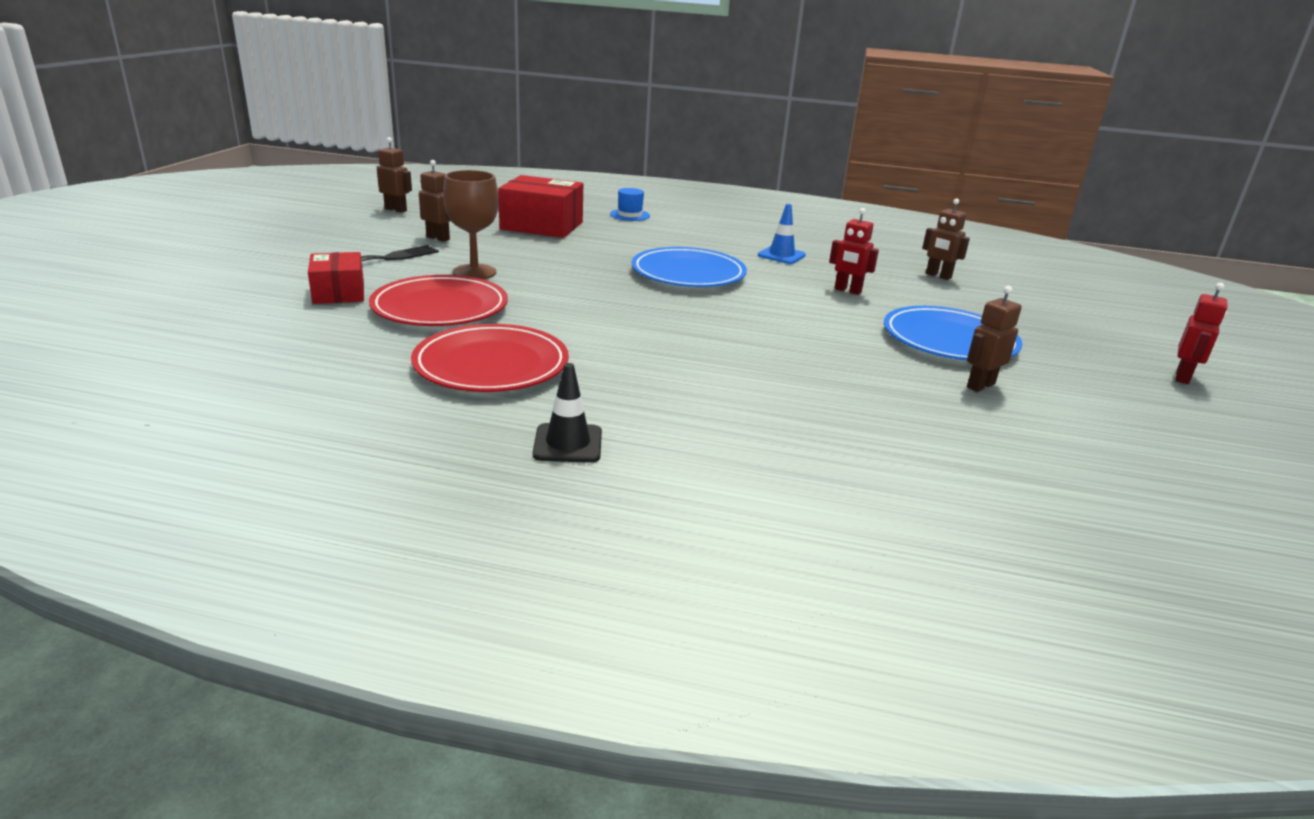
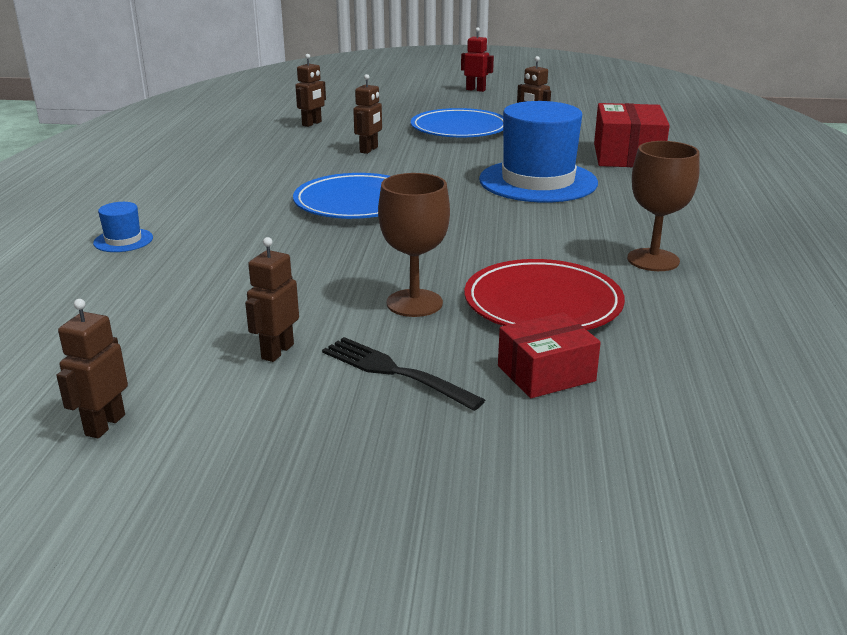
camera: 95 degrees left, 0 degrees up
red plate [411,324,569,392] -> brown goblet [627,141,700,271]
red box [498,175,583,238] -> red box moved to [594,103,670,167]
black traffic cone [533,363,602,463] -> none
blue traffic cone [758,204,806,264] -> none
red robot [829,208,879,295] -> brown robot [353,74,382,154]
none -> blue hat [479,101,598,203]

